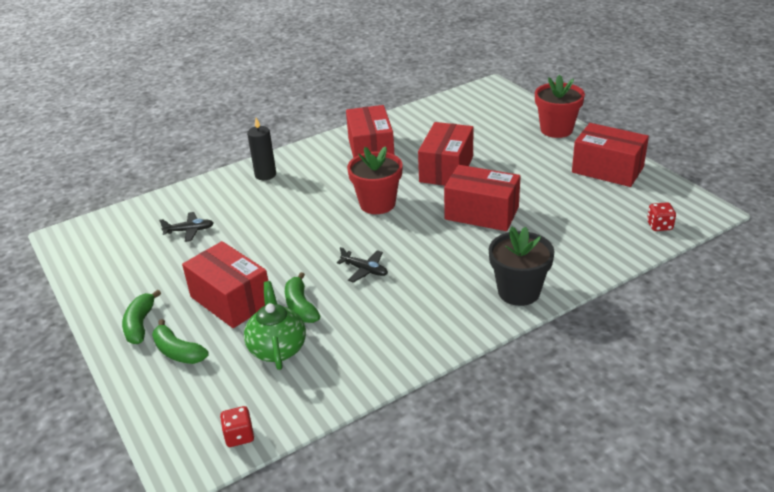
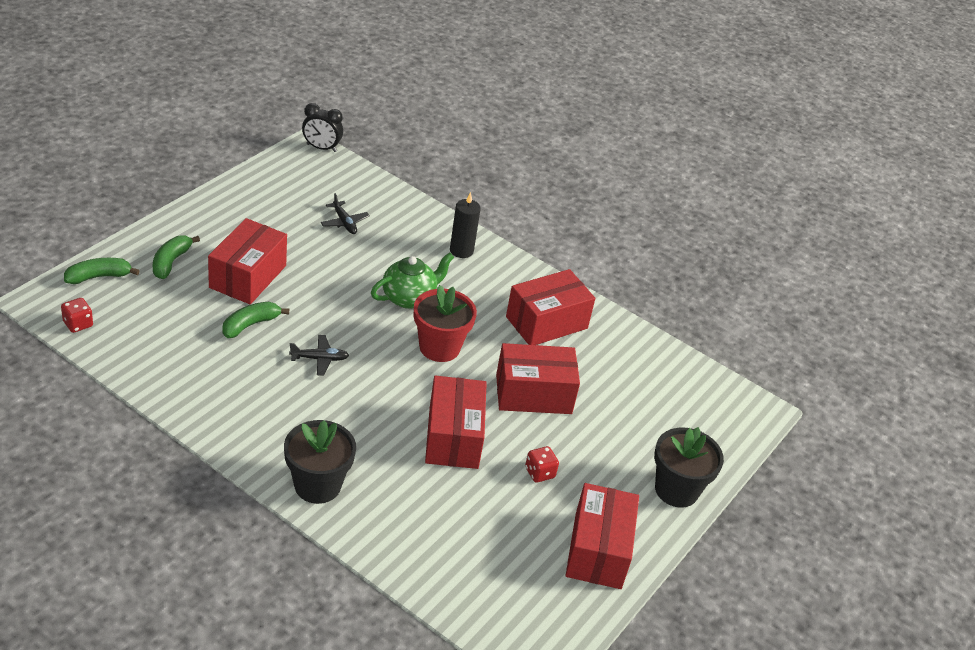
camera: 60 degrees right, 5 degrees up
green banana [122,290,161,344] -> green banana moved to [64,258,140,284]
green teapot [244,281,306,370] -> green teapot moved to [371,253,454,309]
black plane [337,247,388,283] -> black plane turned 105 degrees counterclockwise [289,335,349,376]
red flower pot [535,75,585,138] -> black flower pot [654,427,724,507]
red dice [647,202,676,231] -> red dice moved to [525,446,559,483]
none -> black clock [302,103,343,152]

